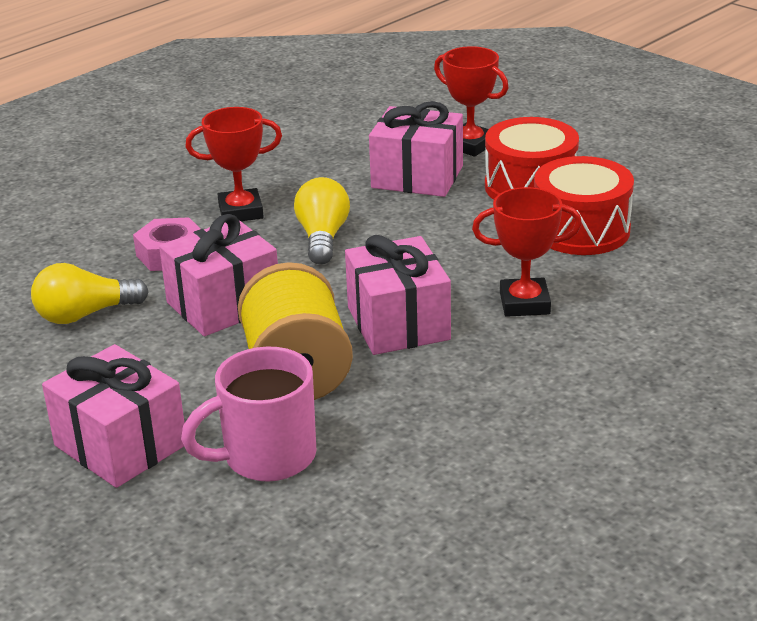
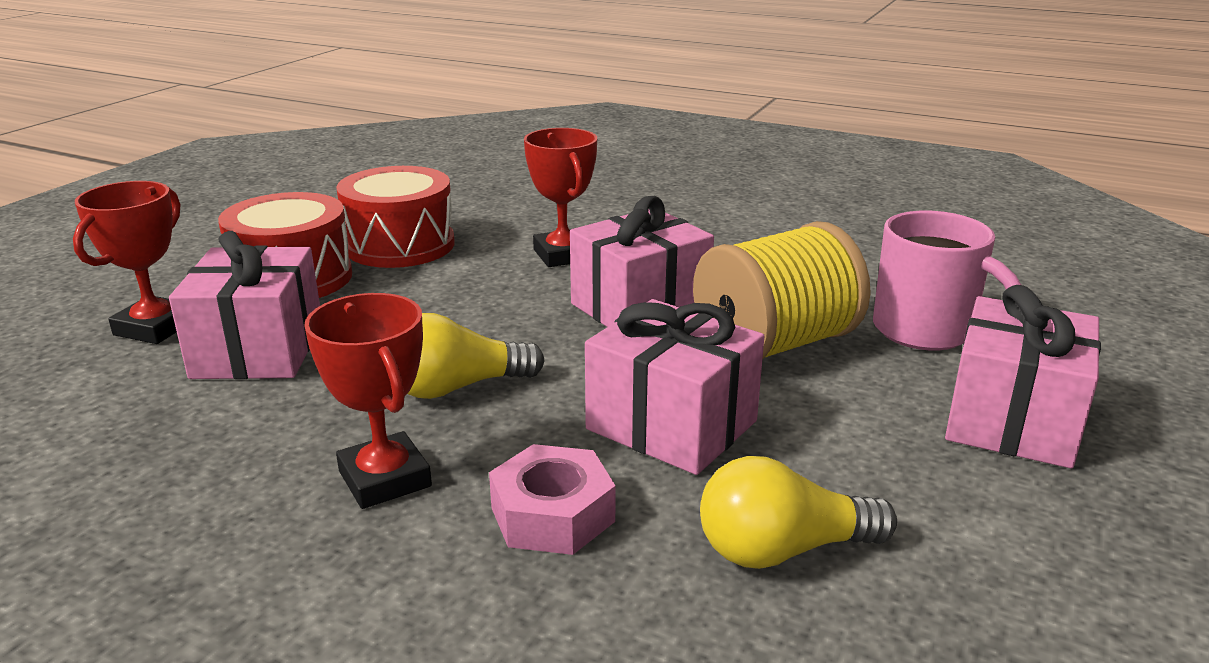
camera: 110 degrees left, 5 degrees down
yellow light bulb [31,263,149,324] -> yellow light bulb turned 120 degrees clockwise [700,456,897,569]

